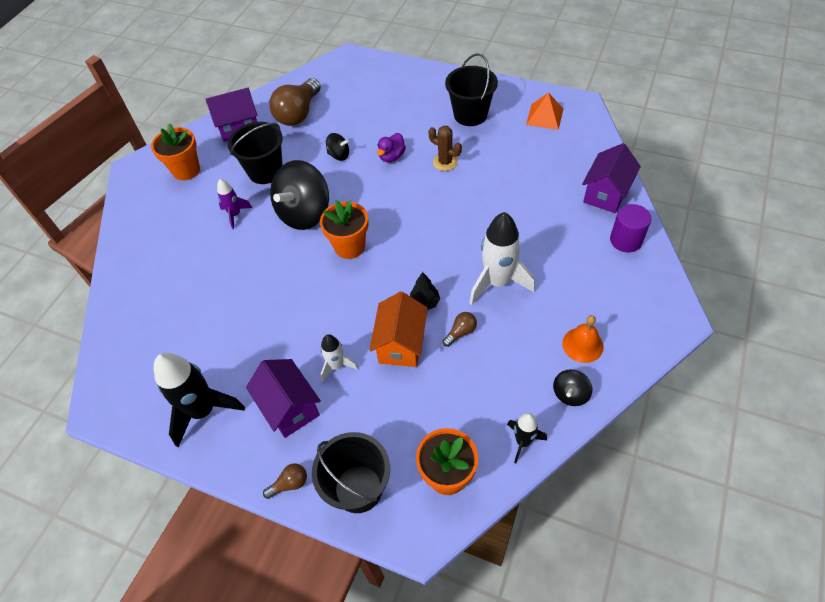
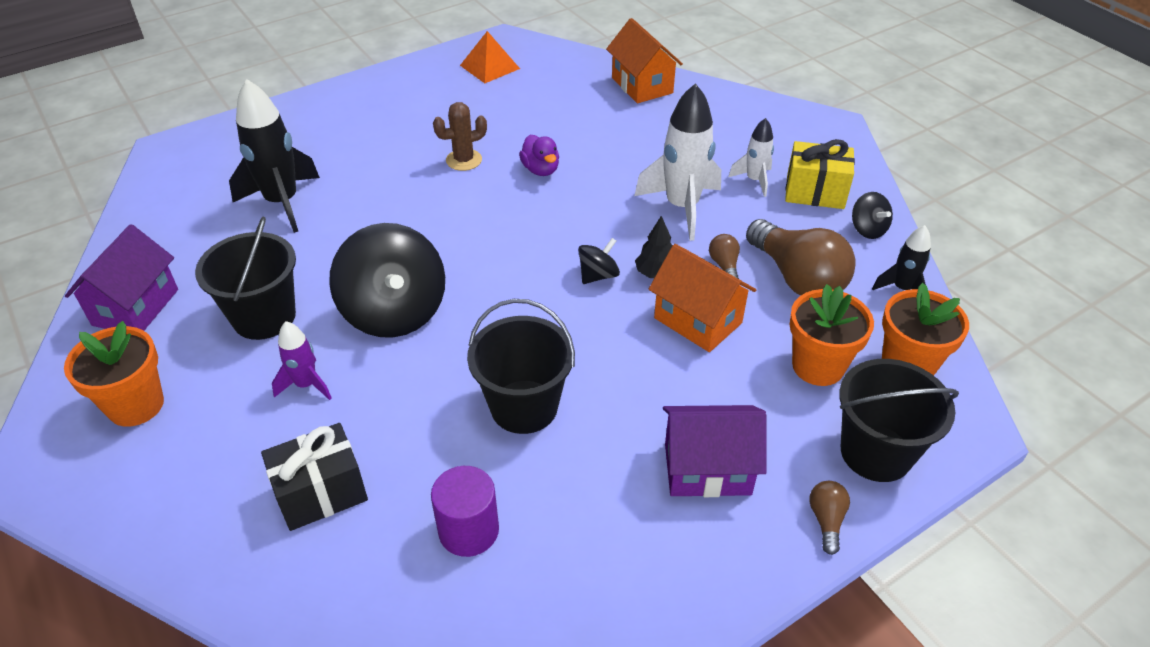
camera: 60 degrees left, 10 degrees down
black rocket [154,353,245,447] -> black rocket moved to [229,79,320,233]
brown light bulb [269,78,321,126] -> brown light bulb moved to [746,219,856,296]
orange flower pot [320,200,368,259] -> orange flower pot moved to [789,284,874,386]
white rocket [320,334,358,382] -> white rocket moved to [728,118,774,197]
black spinning top [326,133,349,161] -> black spinning top moved to [578,238,620,284]
purple duck [377,133,406,162] -> purple duck moved to [519,135,559,176]
black bucket [445,53,498,126] -> black bucket moved to [467,299,575,434]
orange bell [562,315,604,363] -> yellow gift [785,139,855,209]
purple house [582,143,641,213] -> orange house [606,18,683,103]
purple cylinder [610,204,651,252] -> purple cylinder moved to [431,466,499,557]
none -> black gift [261,423,368,531]

